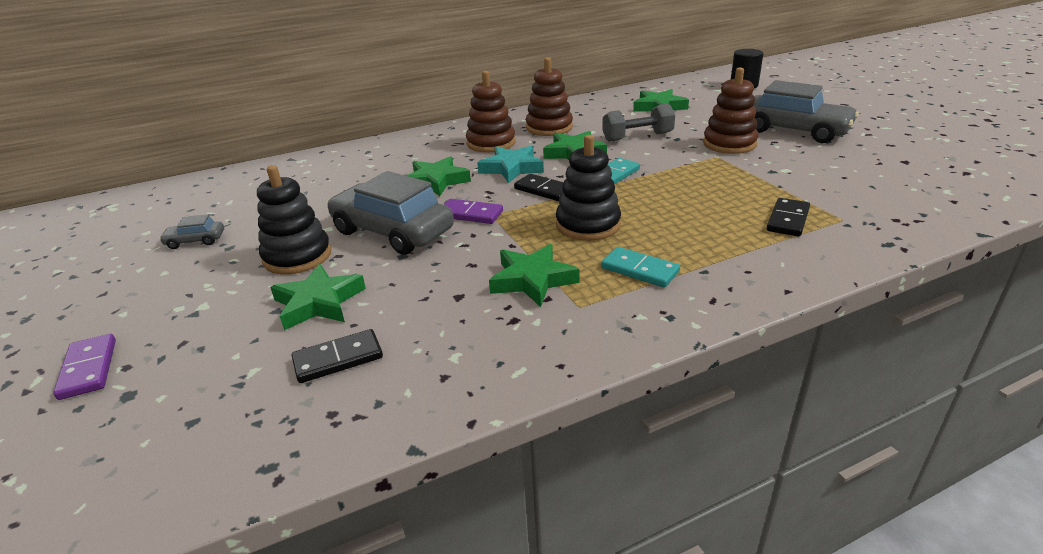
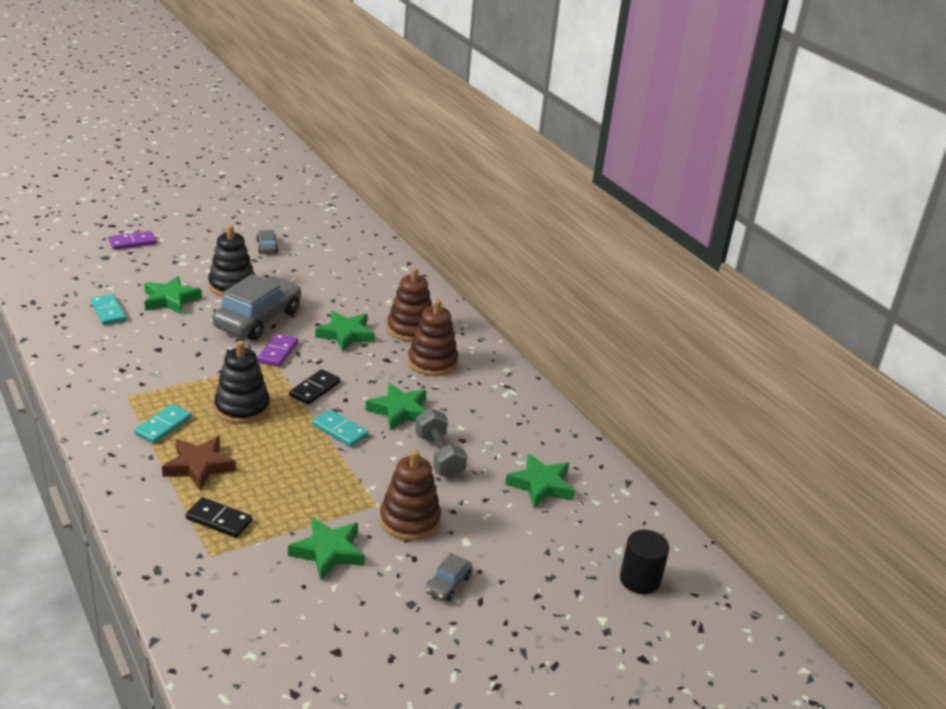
camera: 80 degrees right, 0 degrees up
black domino [292,329,383,383] -> turquoise domino [91,294,126,325]
turquoise star [477,146,544,183] -> none
green star [489,244,580,307] -> green star moved to [288,517,365,580]
brown stacking toy [526,57,573,136] -> brown stacking toy moved to [387,268,432,342]
grey car [753,80,859,143] -> grey car [425,553,472,601], size x0.44
none -> brown star [162,436,236,491]

